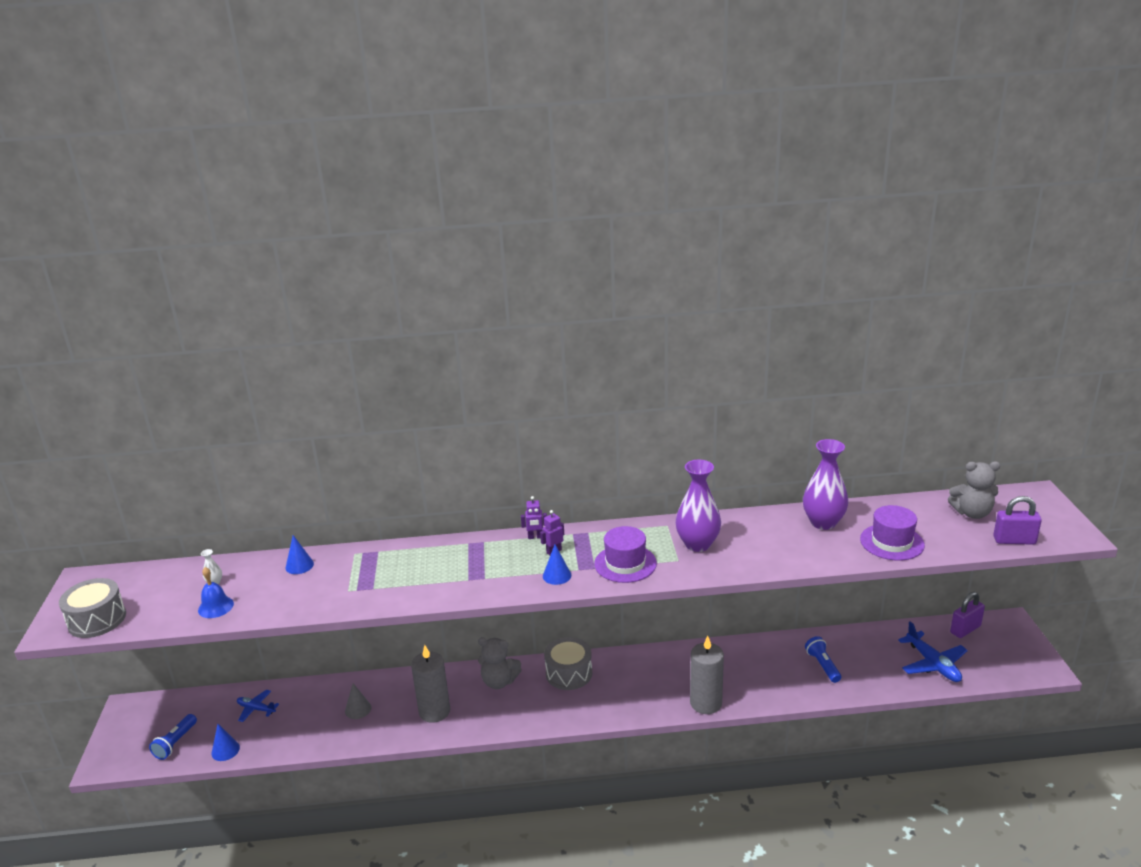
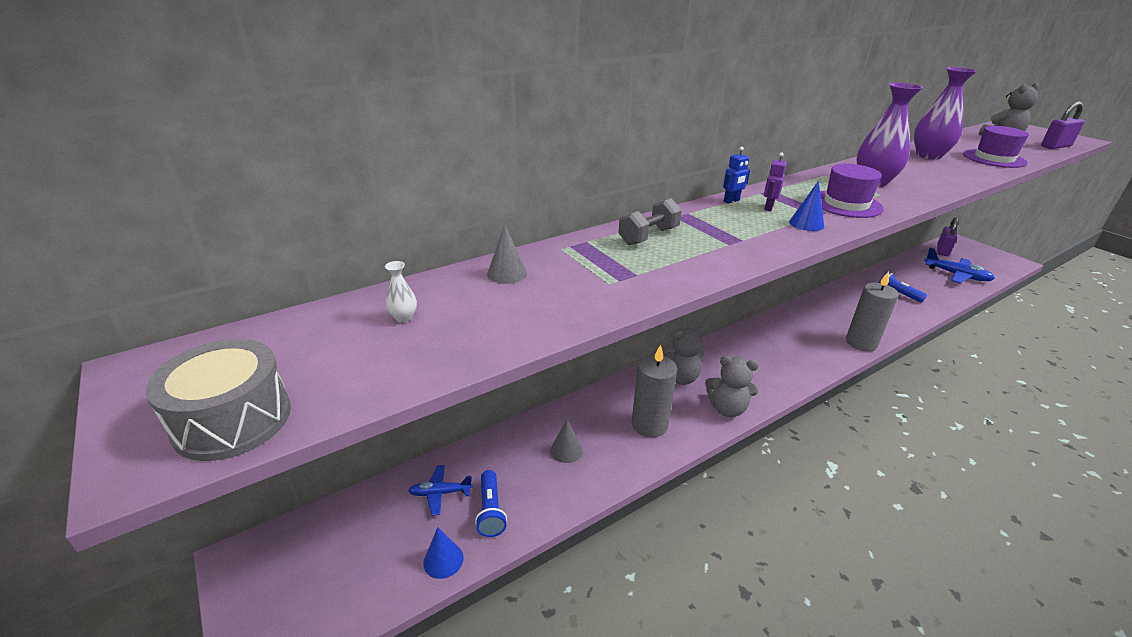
camera: 30 degrees left, 5 degrees up
blue flashlight [149,714,197,760] -> blue flashlight moved to [475,470,507,537]
blue bell [198,567,234,618] -> none
blue cone [285,535,314,574] -> grey cone [487,224,527,284]
purple robot [521,496,547,539] -> blue robot [723,147,750,204]
grey drum [544,637,592,690] -> none
none -> grey dumbbell [618,198,682,245]
none -> grey teddy bear [705,356,759,417]

